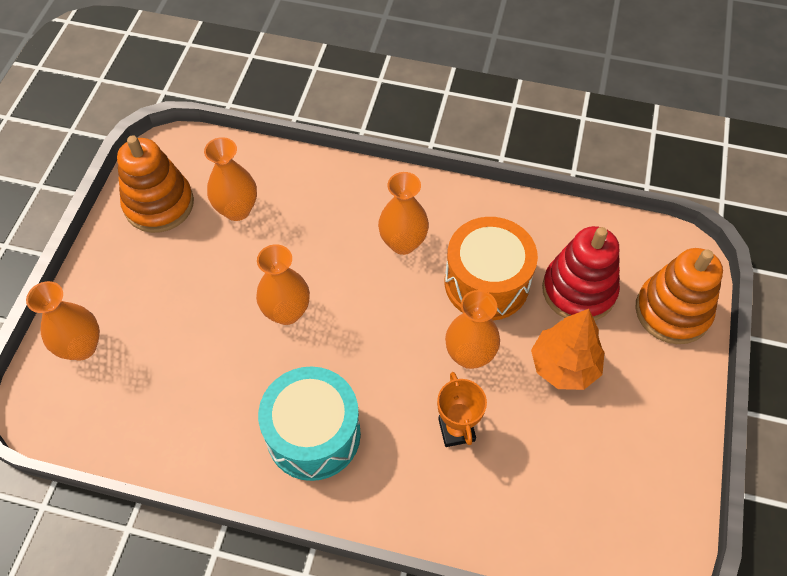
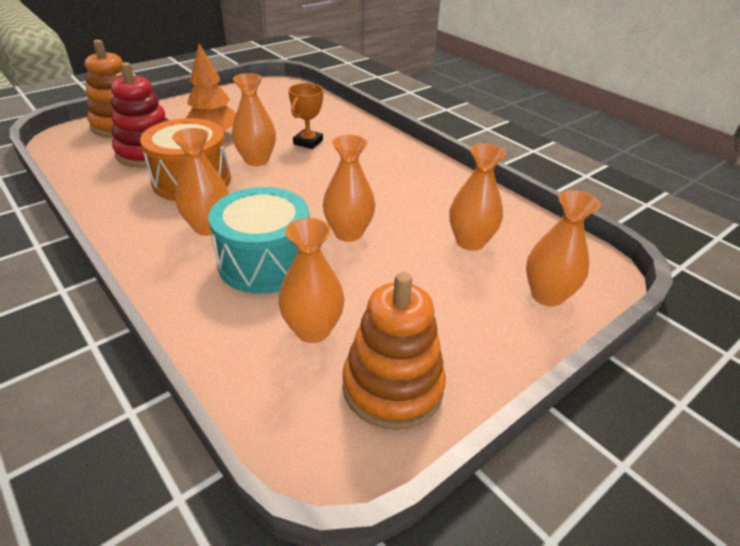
camera: 145 degrees left, 20 degrees down
turquoise drum [258,366,361,481] -> turquoise drum moved to [208,187,309,294]
none -> orange vase [449,143,506,251]

